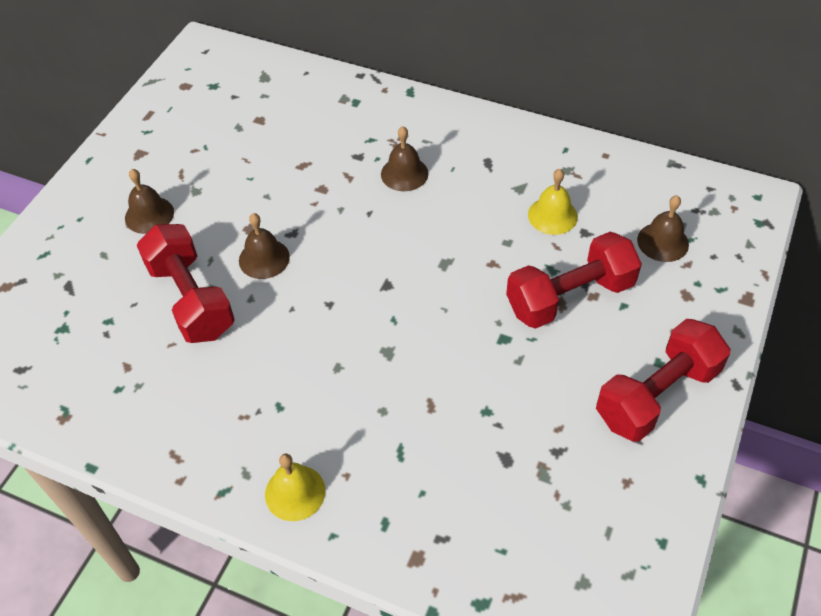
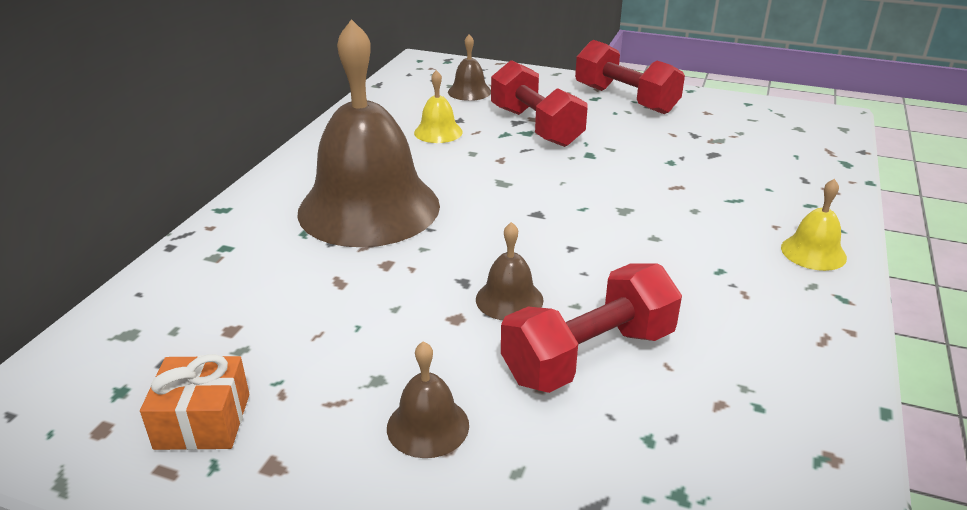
camera: 95 degrees left, 20 degrees down
brown bell [381,126,428,191] -> brown bell [297,19,440,247], size x2.47
none -> orange gift [140,354,249,450]

